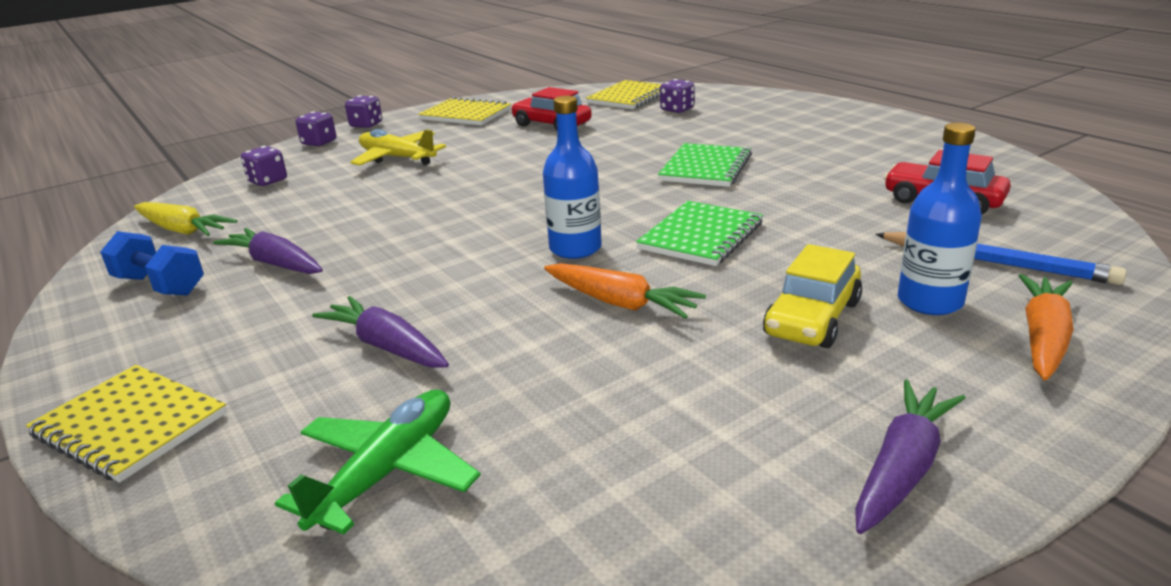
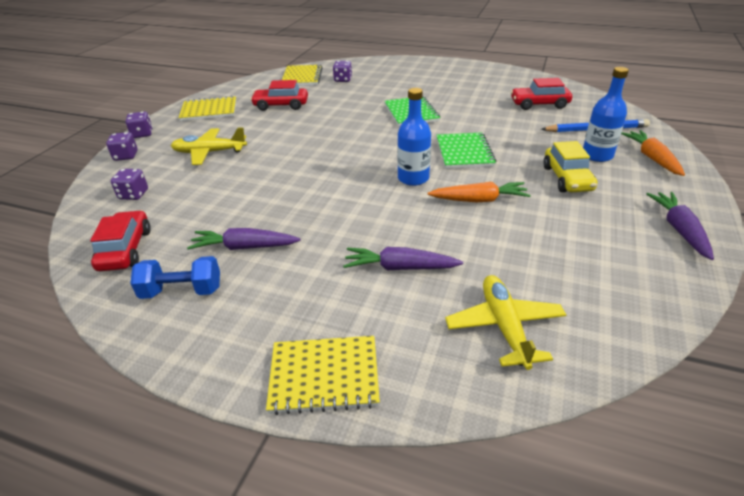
camera: 35 degrees left, 10 degrees up
yellow carrot [134,202,237,236] -> red car [90,210,151,271]
green plane [275,389,480,535] -> yellow plane [445,275,566,370]

